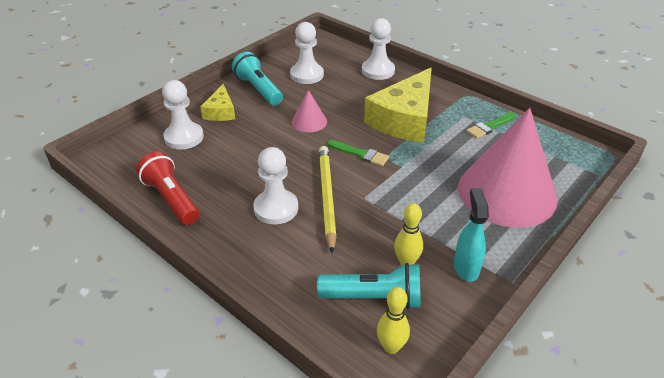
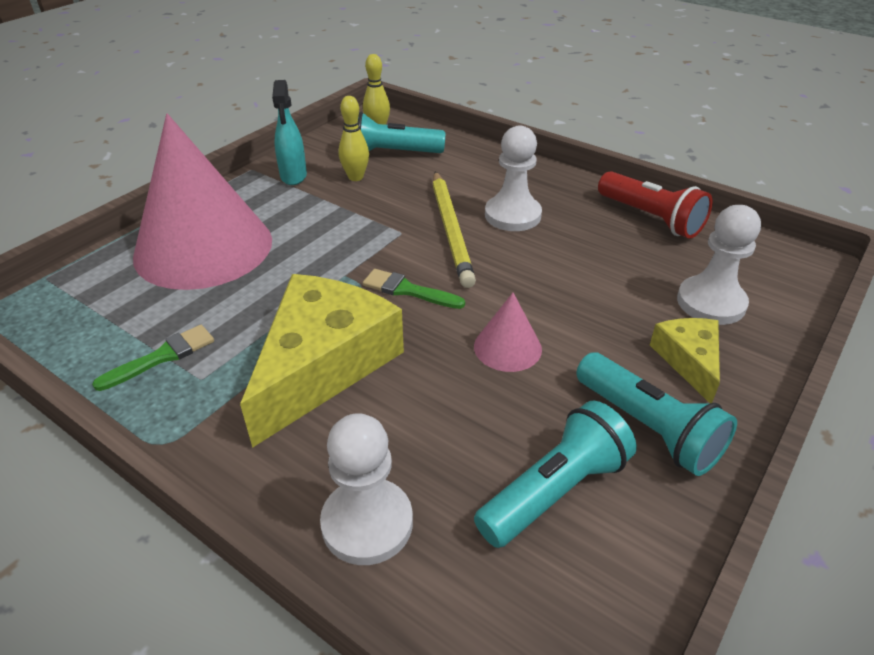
camera: 175 degrees right, 0 degrees up
white pawn [290,22,324,84] -> turquoise flashlight [474,401,637,548]

